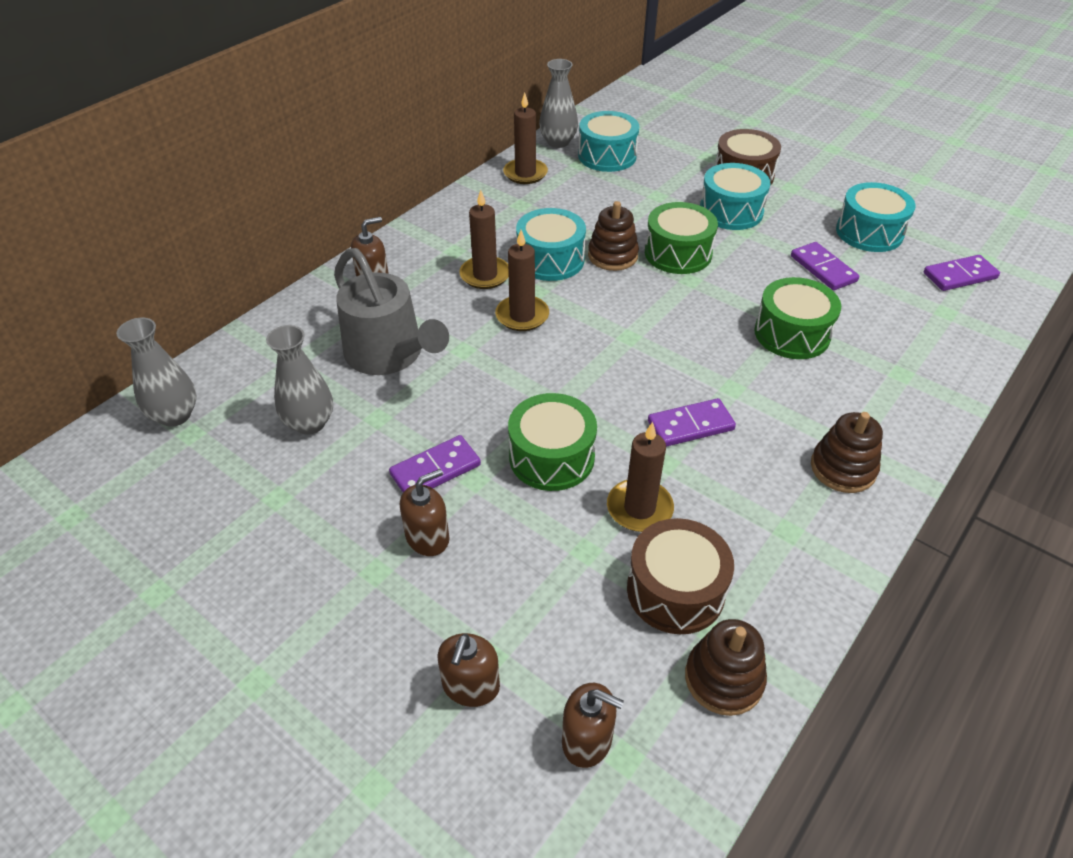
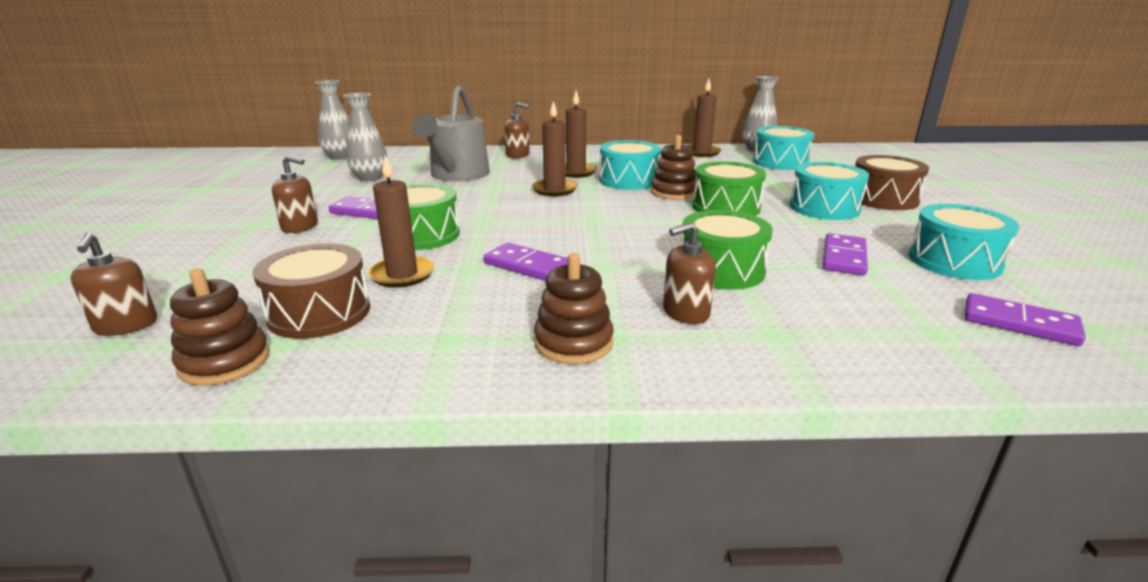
camera: 50 degrees right, 20 degrees down
brown soap dispenser [437,633,500,707] -> brown soap dispenser moved to [663,222,716,324]

